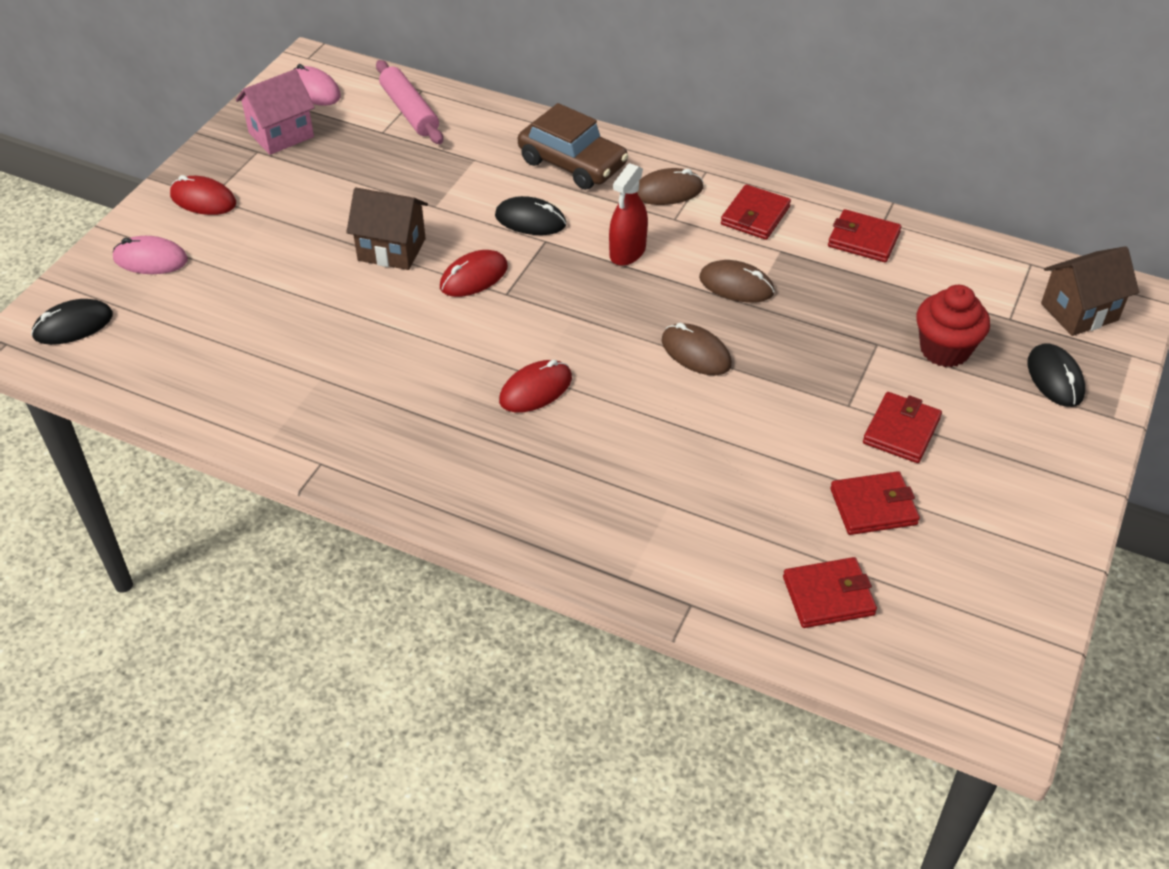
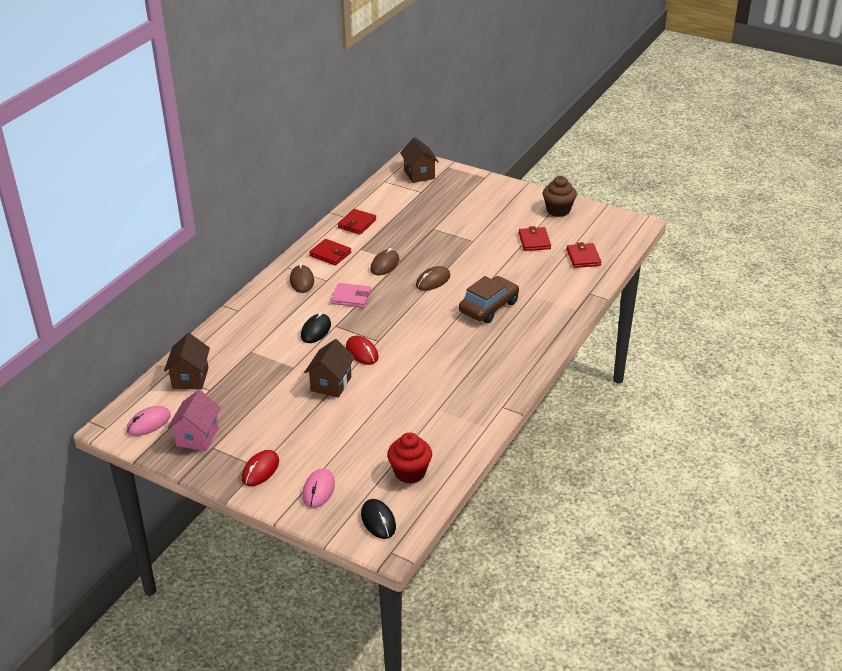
camera: 85 degrees left, 10 degrees down
pink house [236,69,315,155] -> pink house turned 45 degrees clockwise [167,390,221,451]
pink rolling pin [376,60,443,144] -> brown house [164,333,210,390]
red mouse [499,360,572,412] -> none
brown car [518,103,628,190] -> brown car moved to [459,276,519,323]
red spray bottle [609,163,648,266] -> pink wallet [331,283,371,308]
red wallet [863,392,942,463] -> none
red cupcake [916,285,990,367] -> red cupcake moved to [387,433,432,484]
black mouse [1028,343,1085,407] -> none
none -> brown cupcake [543,176,577,217]

